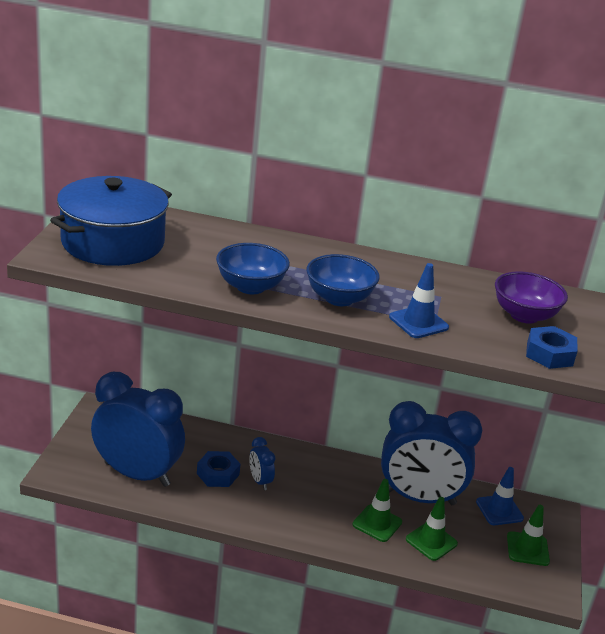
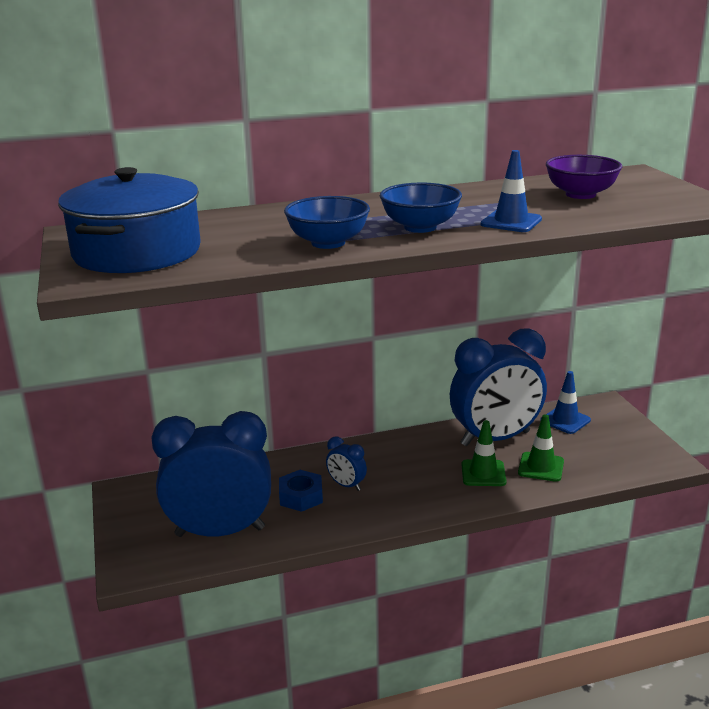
camera: 25 degrees left, 5 degrees down
green traffic cone [507,505,550,566] -> none
blue nut [526,326,577,369] -> none

